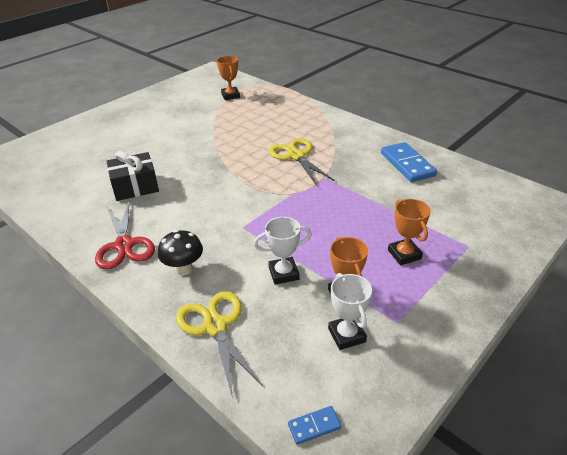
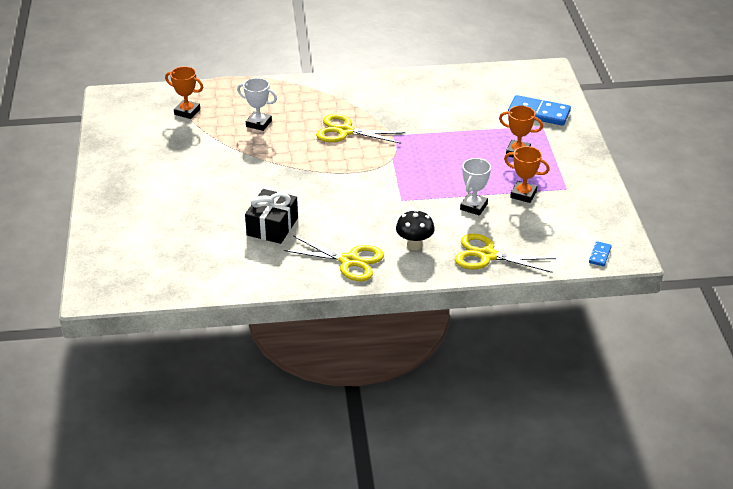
camera: 50 degrees left, 0 degrees up
red scissors [95,202,155,269] -> yellow scissors [283,236,384,281]
white trophy [328,273,372,350] -> white trophy moved to [237,78,277,131]
blue domino [381,142,437,182] -> blue domino moved to [508,95,571,126]

